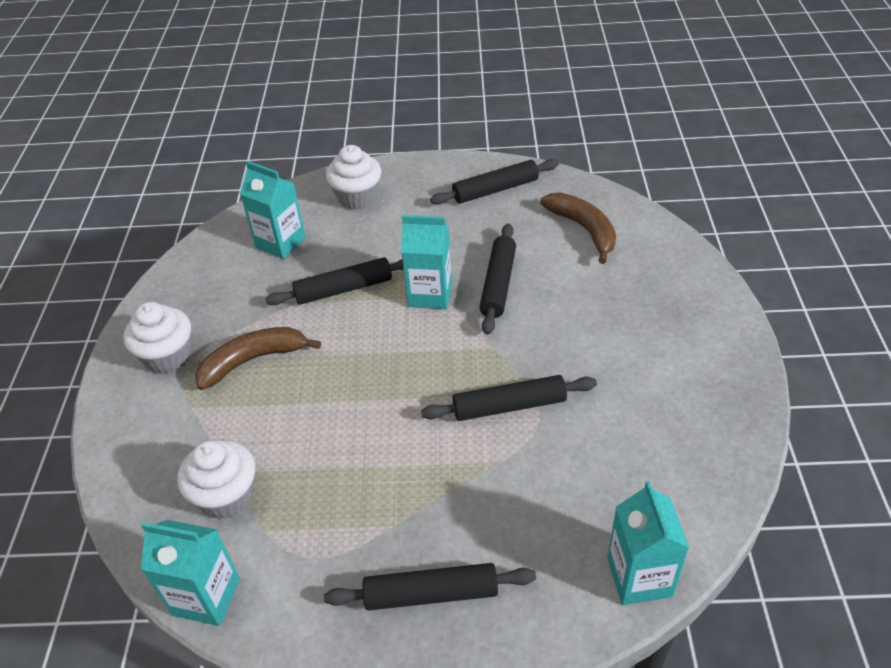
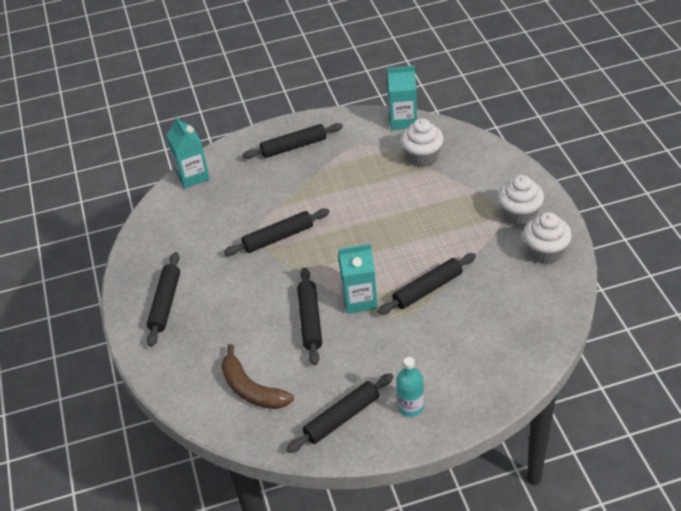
camera: 165 degrees right, 0 degrees up
brown banana [195,327,321,390] -> none
turquoise carton [240,161,306,259] -> none
white cupcake [326,145,381,210] -> white cupcake moved to [523,212,572,264]
none -> black rolling pin [147,252,180,347]
none -> turquoise bottle [396,357,424,417]

